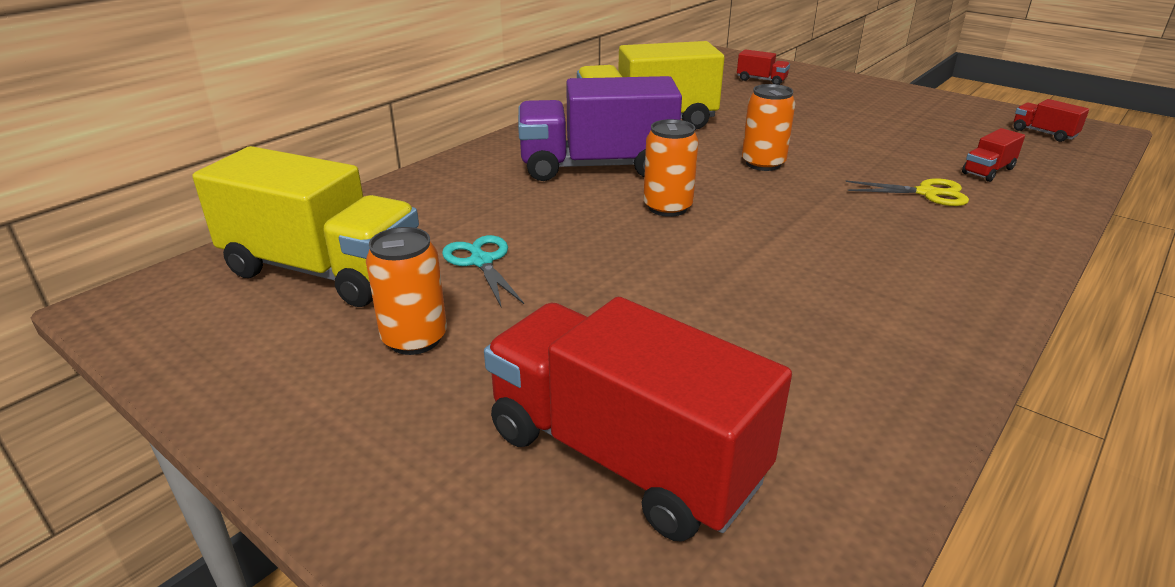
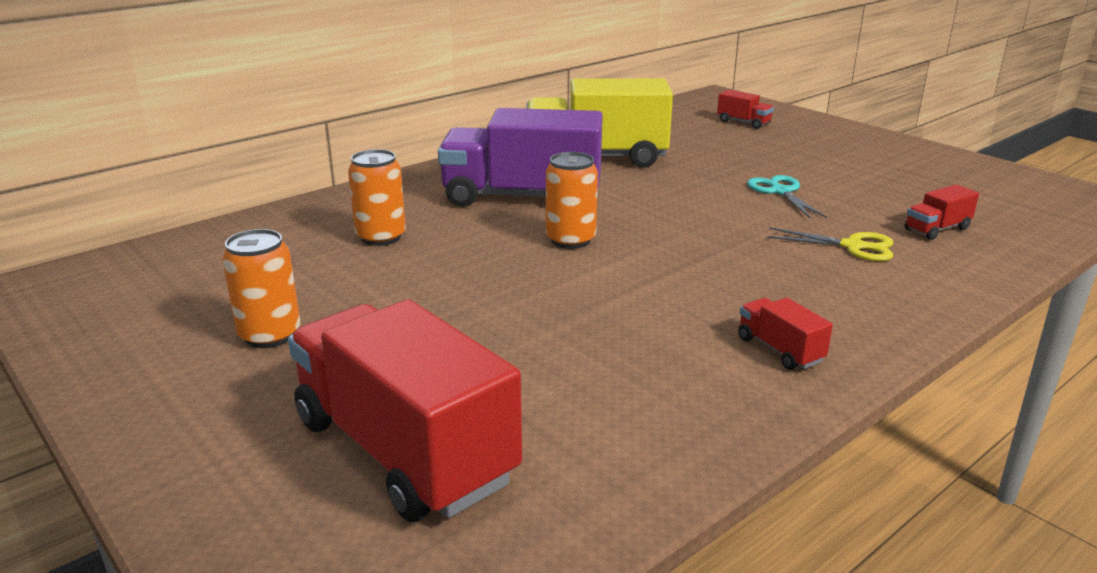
camera: 10 degrees right, 5 degrees down
yellow truck [192,146,419,307] -> none
turquoise scissors [442,235,524,308] -> turquoise scissors moved to [747,175,827,218]
orange can [742,84,795,171] -> orange can moved to [348,149,406,246]
red truck [1014,99,1089,142] -> red truck moved to [738,297,833,370]

